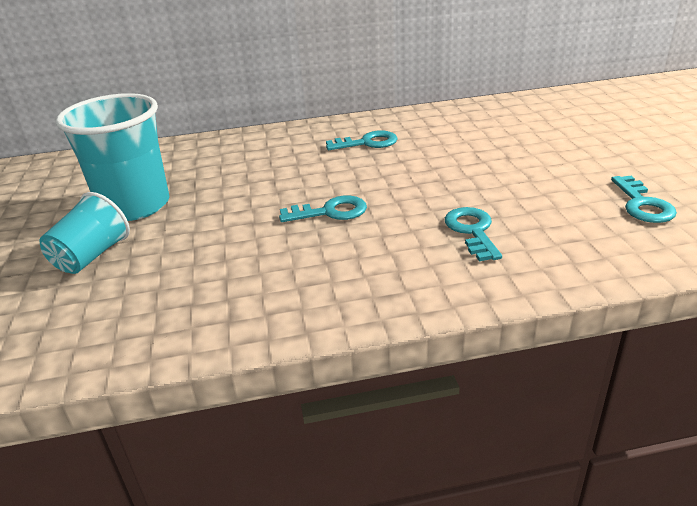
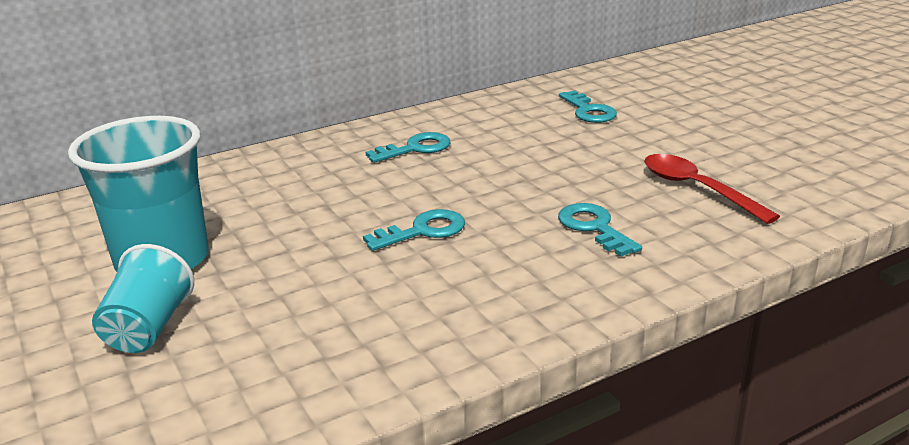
camera: 20 degrees left, 5 degrees down
turquoise key [611,176,677,223] -> turquoise key moved to [559,90,617,123]
none -> red spoon [644,154,780,224]

